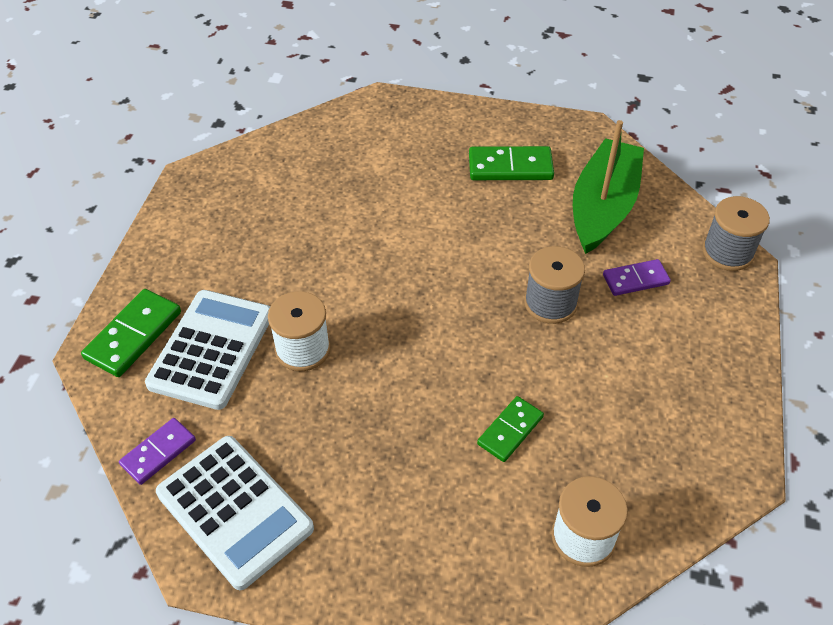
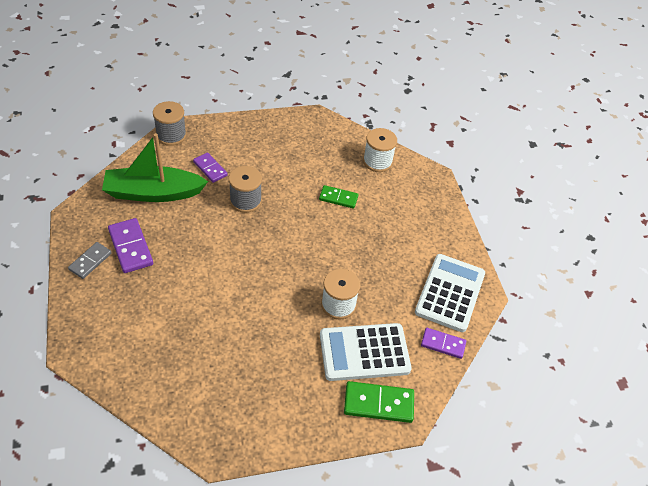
camera: 120 degrees left, 0 degrees up
green domino [469,146,554,180] -> purple domino [108,218,153,273]
none -> grey domino [68,242,112,279]

